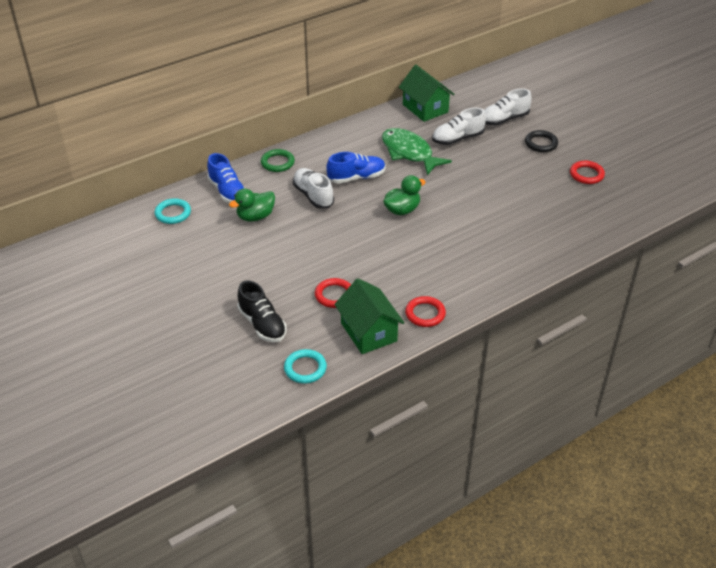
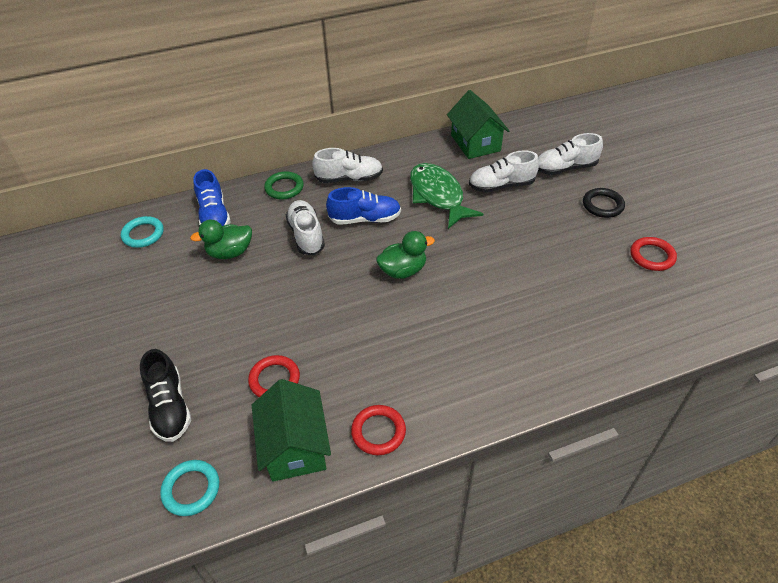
camera: 15 degrees right, 5 degrees up
none -> white shoe [312,148,383,183]

